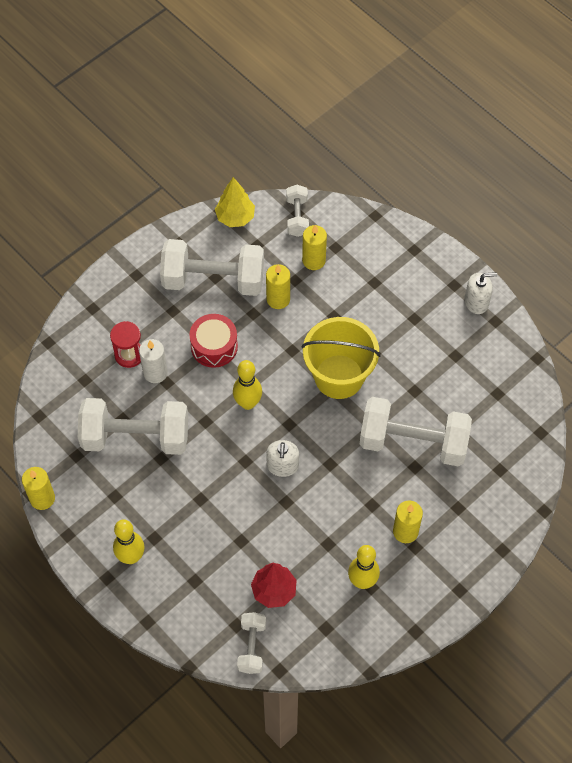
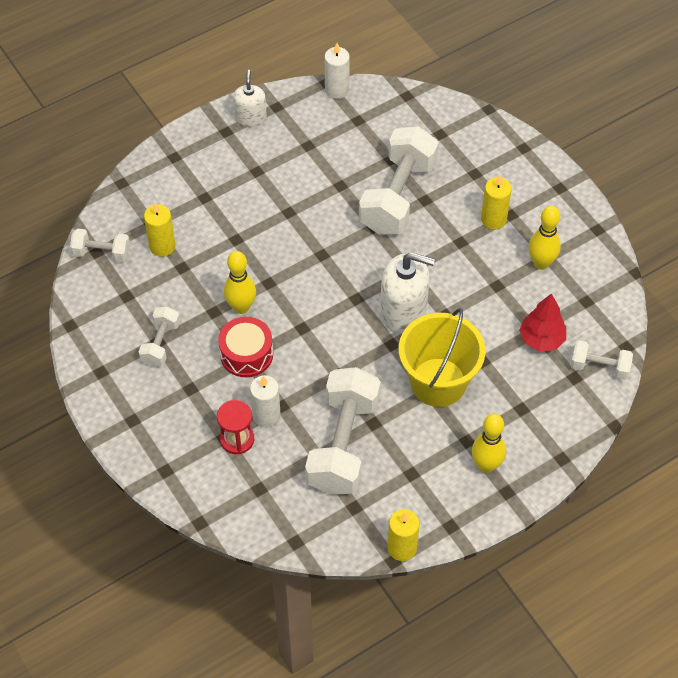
camera: 80 degrees left, 5 degrees down
white dumbbell [160,239,264,296] -> white dumbbell [139,306,180,366], size x0.50
yellow tree [215,177,255,227] -> none
yellow bowling pin [233,360,262,410] -> yellow bowling pin moved to [224,251,256,314]
yellow candle [266,264,290,309] -> none
white soap dispenser [266,440,299,477] -> white soap dispenser [380,252,435,334], size x1.67
yellow bucket [301,317,381,399] -> yellow bucket moved to [399,308,486,407]
none -> white candle [325,43,350,99]

